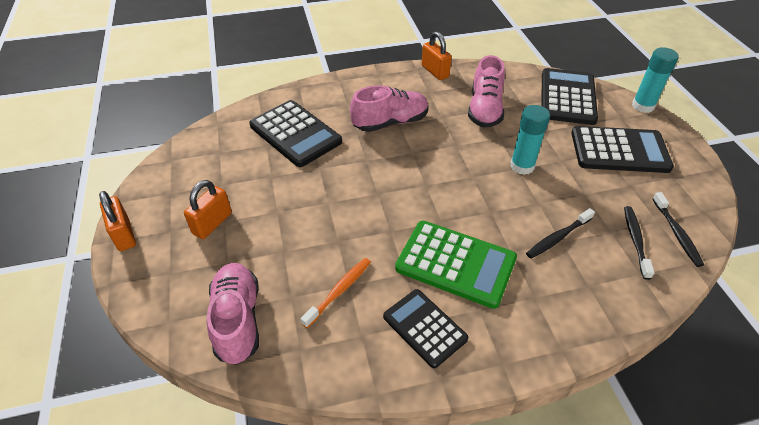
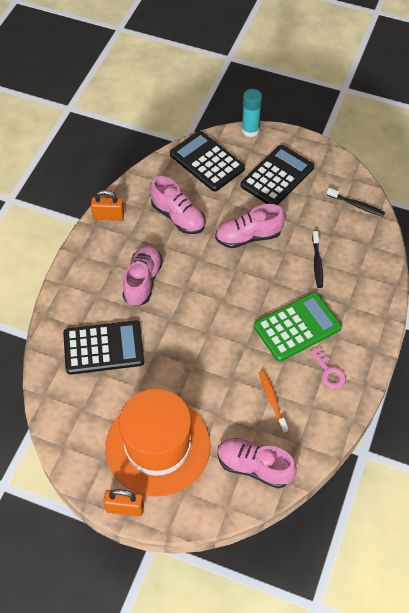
camera: 55 degrees left, 10 degrees up
orange padlock [184,180,232,239] -> orange hat [105,389,211,496]
black calculator [383,289,468,368] -> pink key [310,347,346,388]
turquoise glue stick [510,105,550,175] -> pink shoe [215,204,285,248]
black toothbrush [624,206,655,280] -> none

